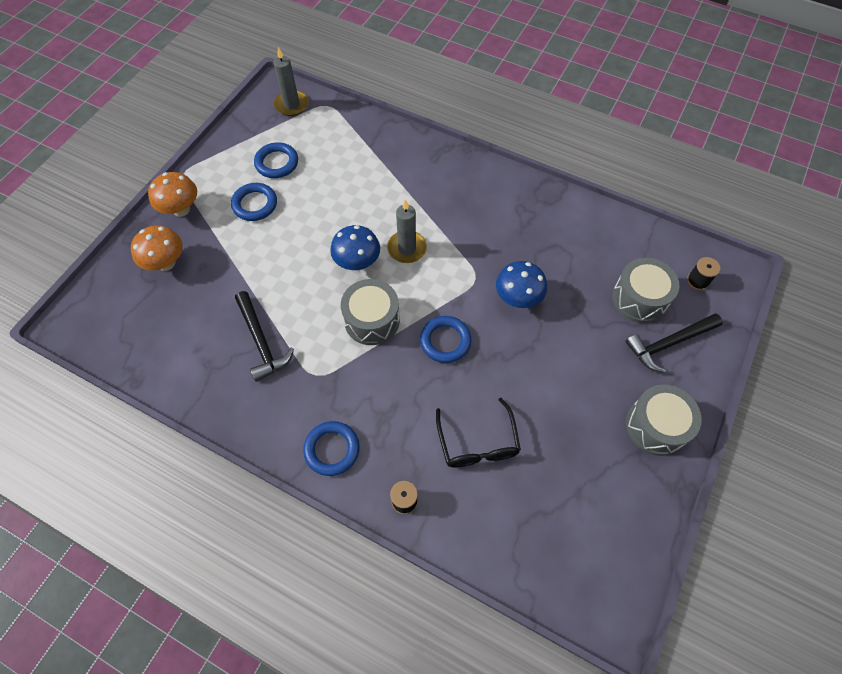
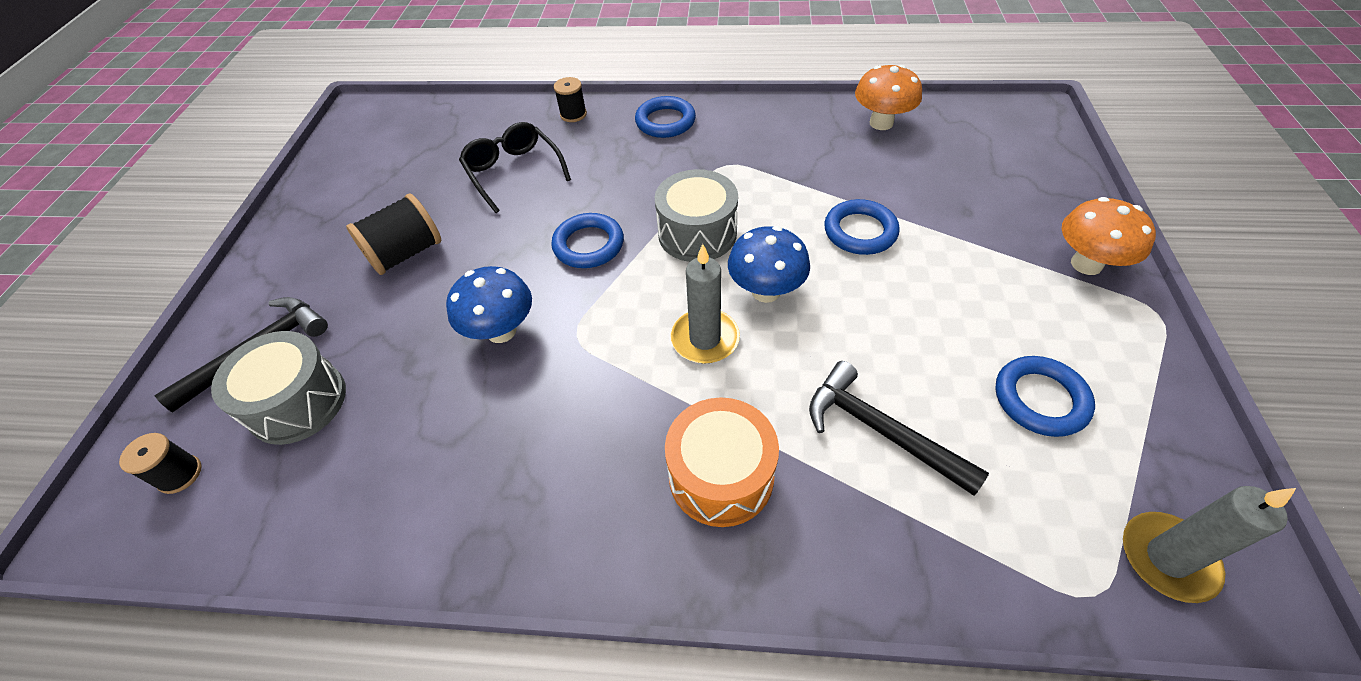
camera: 160 degrees right, 10 degrees down
orange mushroom [131,225,183,271] -> orange mushroom moved to [855,65,922,130]
blue ring [231,183,277,221] -> blue ring moved to [824,199,900,255]
black hammer [235,291,294,382] -> black hammer moved to [809,361,989,496]
grey drum [626,385,702,456] -> none
none -> black spool [346,194,442,275]
none -> orange drum [665,397,779,527]

